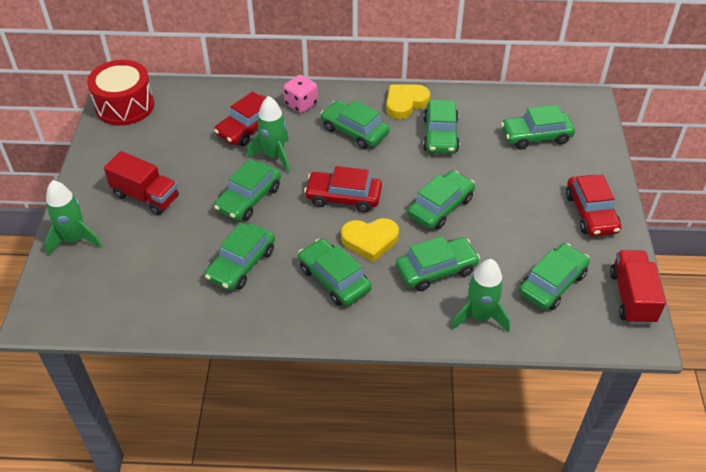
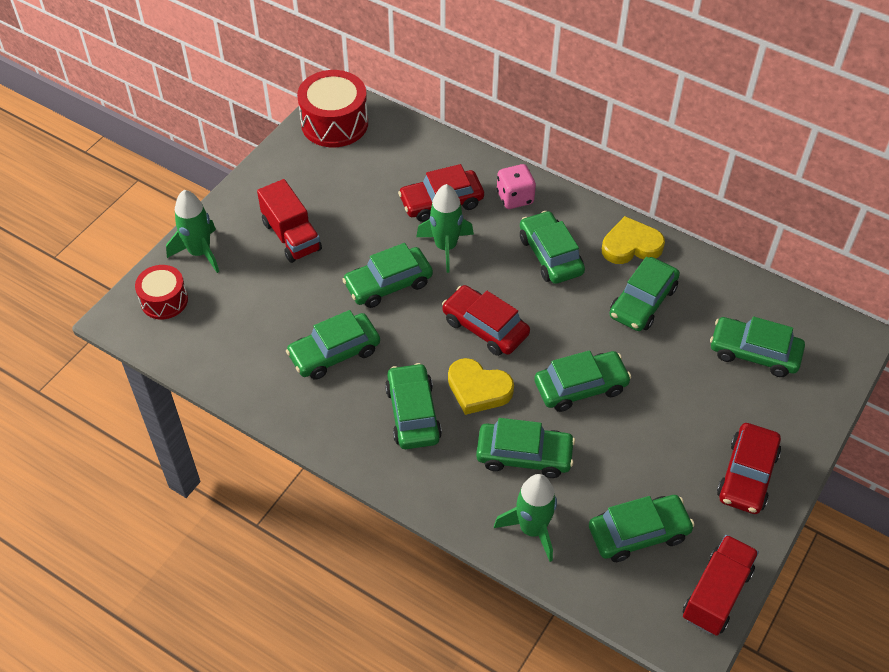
camera: 30 degrees right, 5 degrees up
none -> red drum [135,265,188,319]

